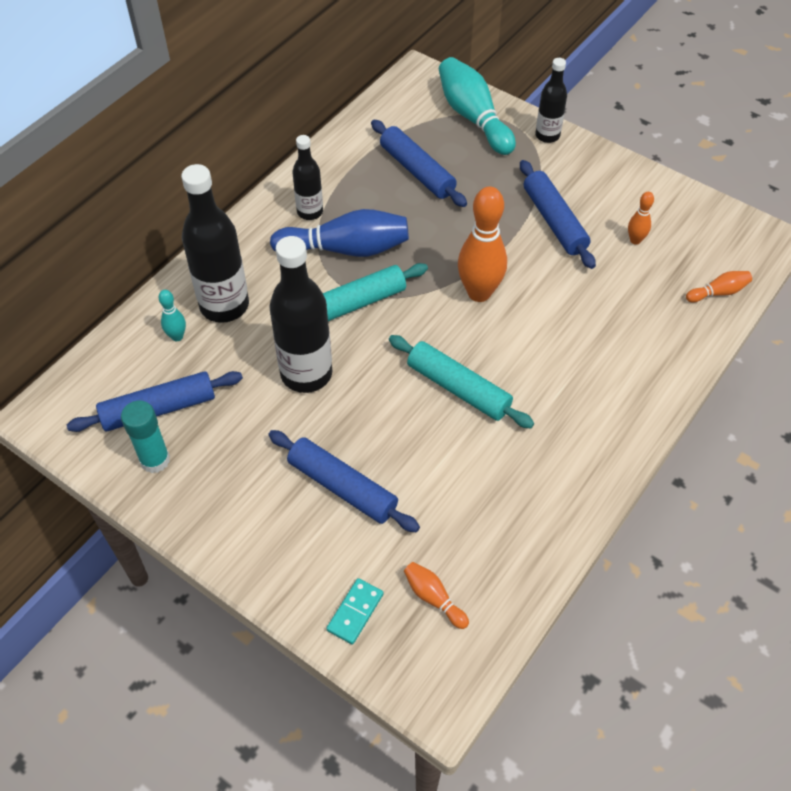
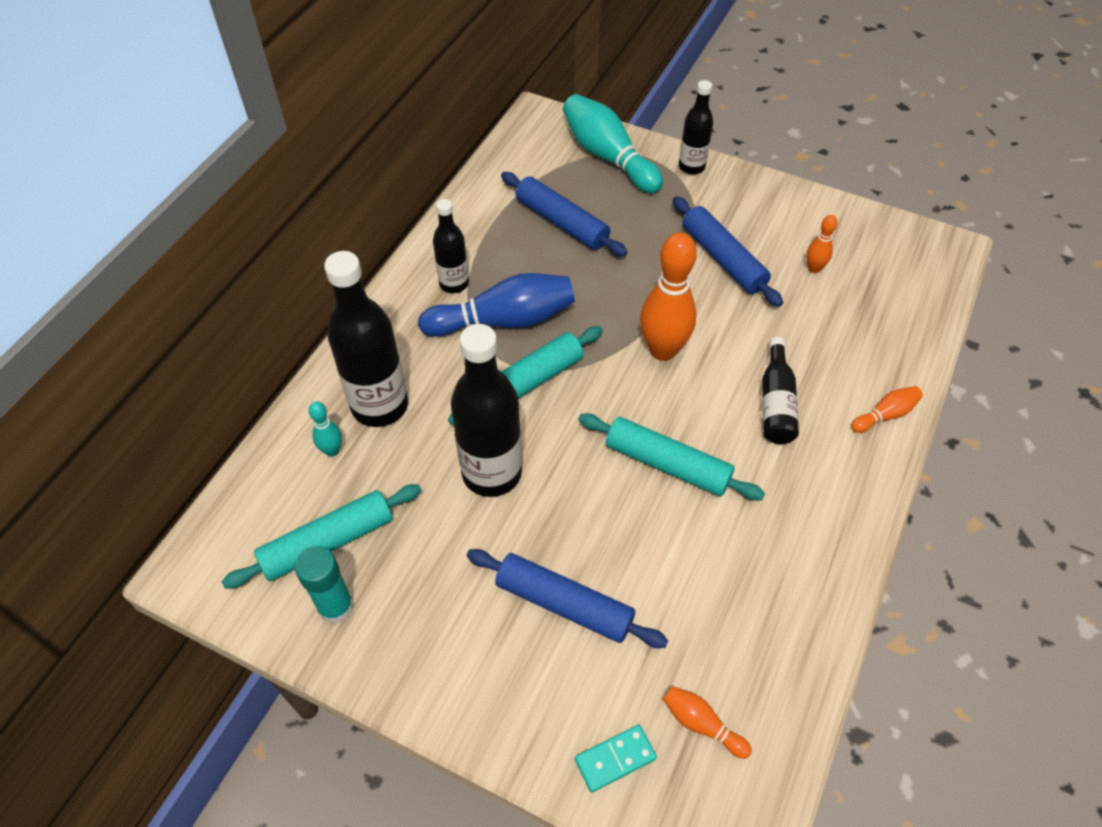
camera: 10 degrees left, 0 degrees up
blue rolling pin [67,371,243,432] -> turquoise rolling pin [222,484,421,589]
turquoise domino [326,578,384,645] -> turquoise domino turned 45 degrees clockwise [575,725,657,792]
orange bowling pin [686,271,752,302] -> orange bowling pin moved to [851,386,923,433]
none -> black bottle [762,337,799,444]

